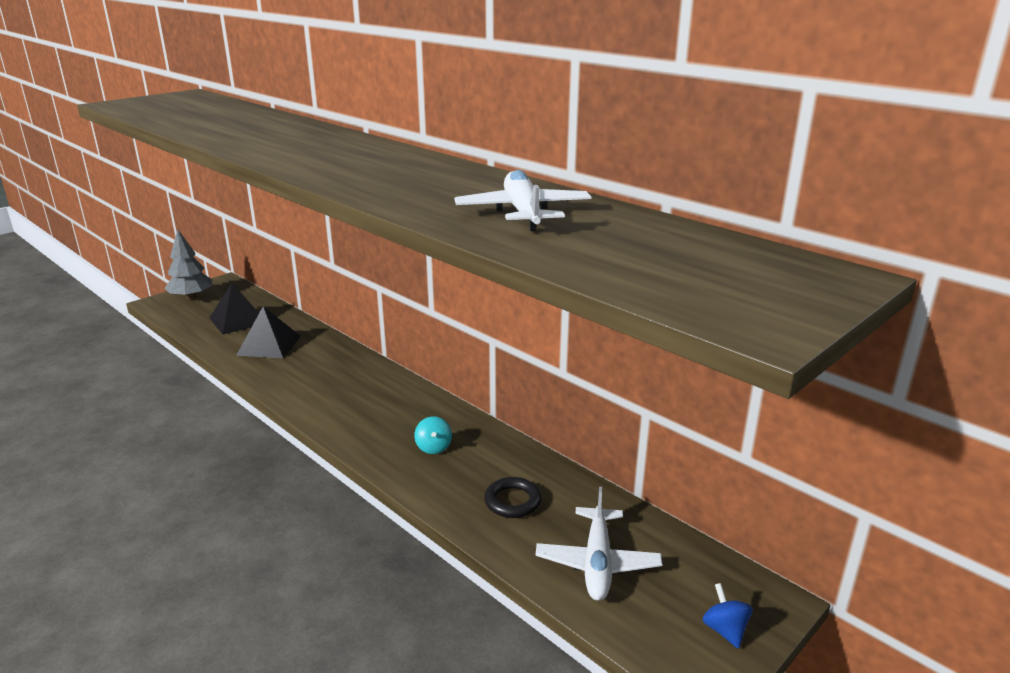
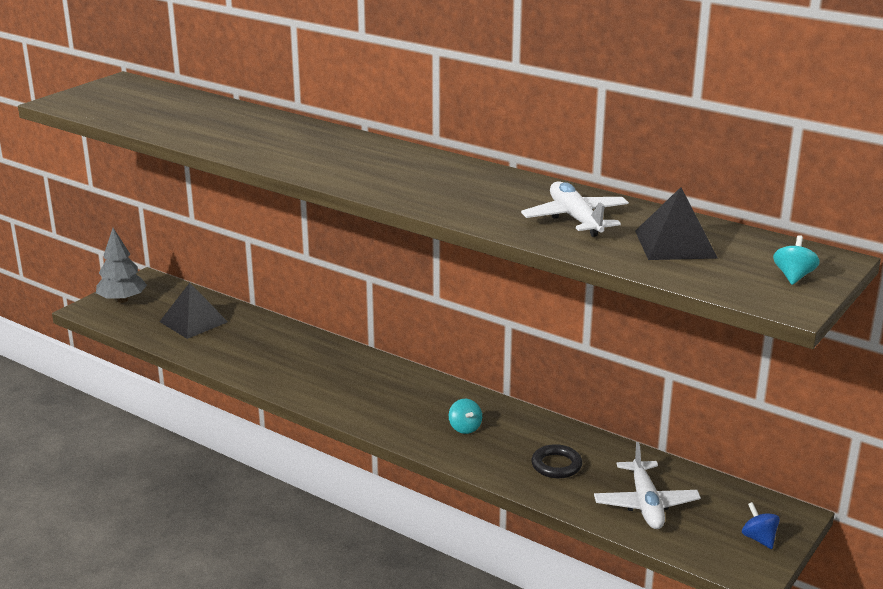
camera: 10 degrees left, 0 degrees up
black pyramid [236,307,301,359] -> black pyramid moved to [635,187,718,260]
none -> turquoise spinning top [773,235,820,285]

